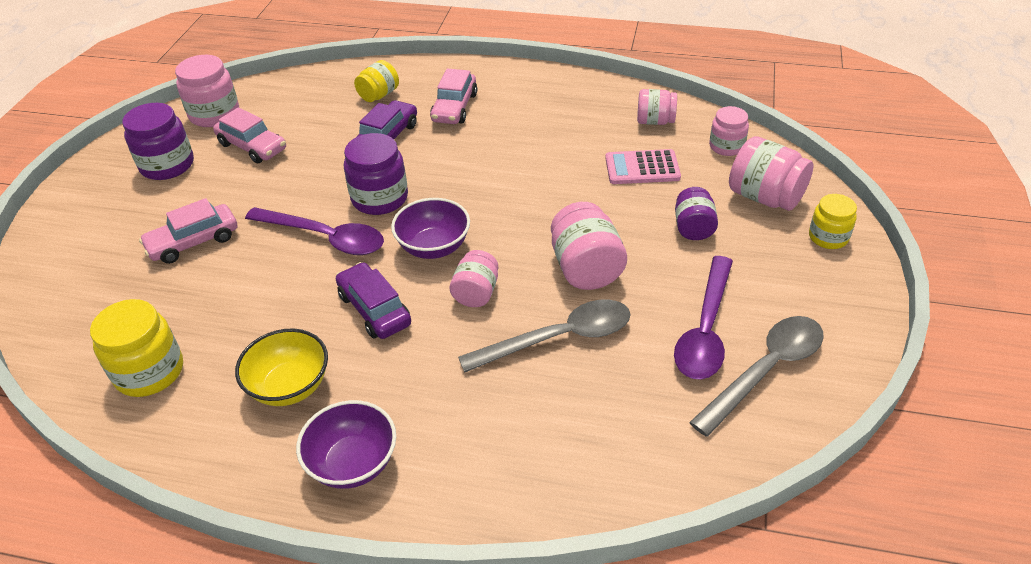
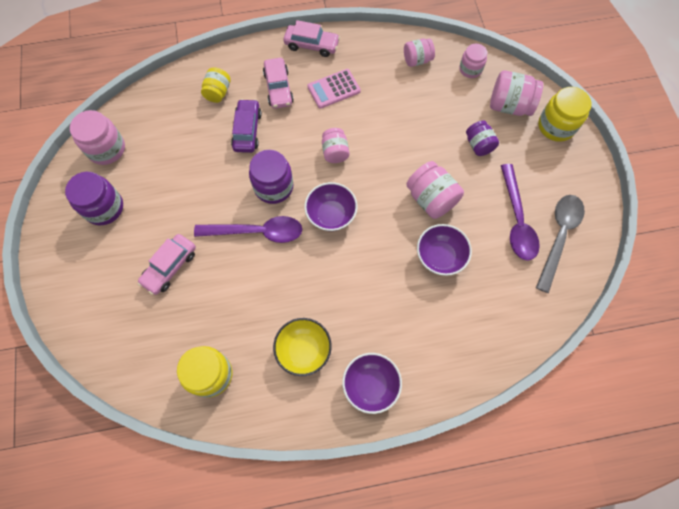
camera: 25 degrees left, 25 degrees up
pink car [213,107,286,164] -> pink car moved to [284,20,340,57]
purple car [336,262,411,339] -> none
pink jar [450,250,498,307] -> pink jar moved to [322,128,349,163]
grey spoon [458,299,631,373] -> purple bowl [417,224,472,276]
pink calculator [605,149,681,184] -> pink calculator moved to [307,69,361,109]
yellow jar [809,194,857,249] -> yellow jar [538,87,592,142], size x1.56

